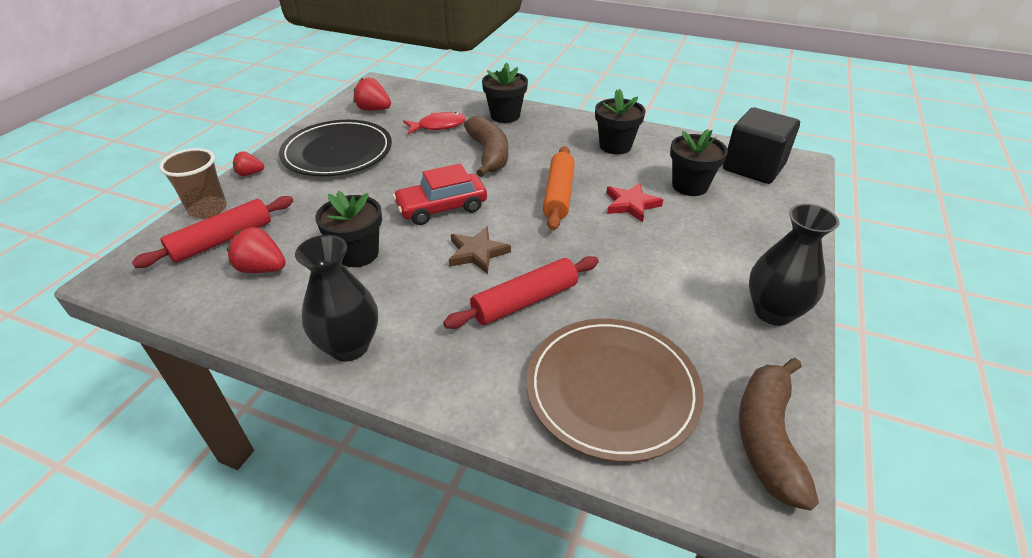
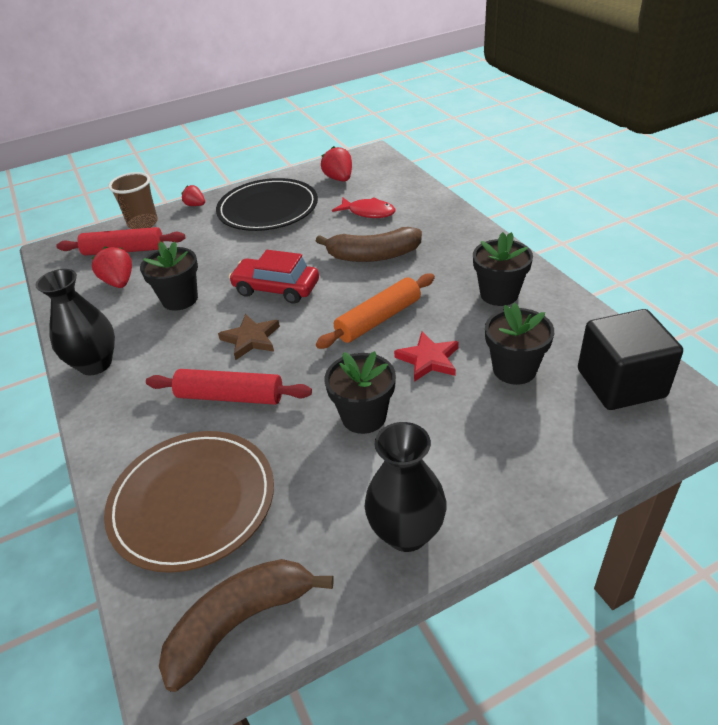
camera: 45 degrees right, 0 degrees up
brown banana [464,116,508,177] -> brown banana turned 60 degrees clockwise [316,227,422,262]
black flower pot [482,63,528,123] -> black flower pot moved to [324,351,396,434]

